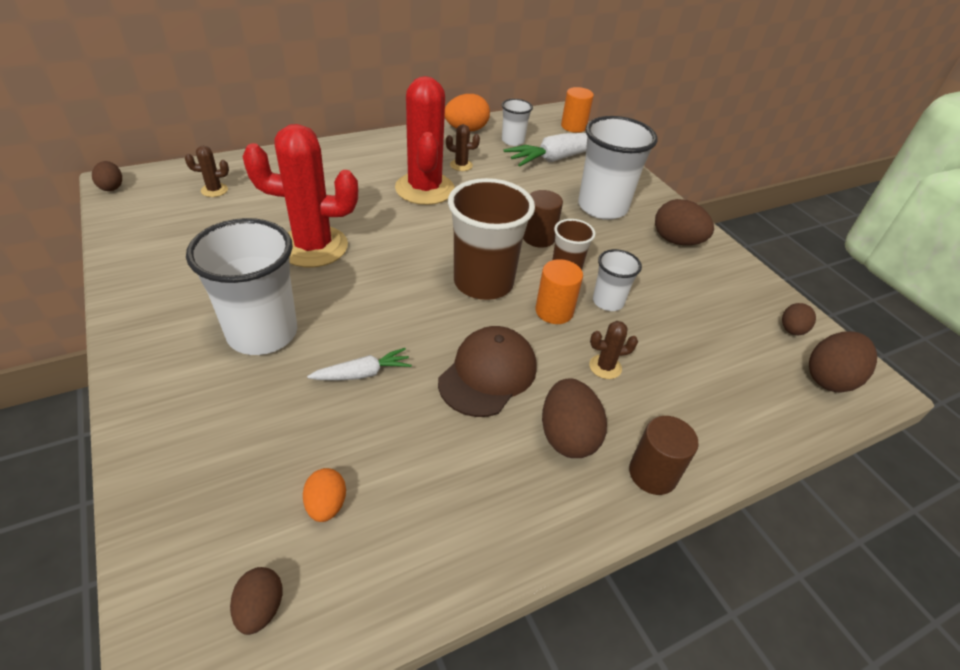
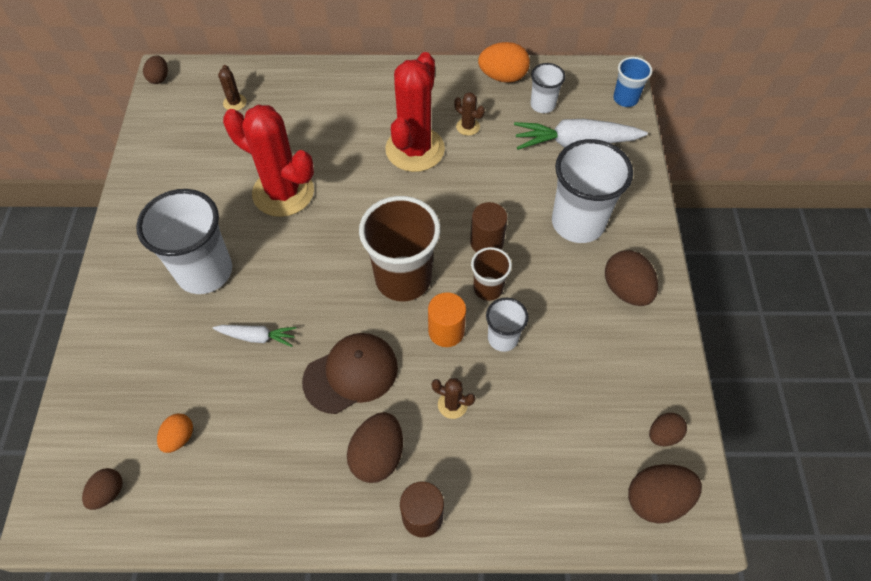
camera: 30 degrees right, 15 degrees up
brown cactus [185,146,229,197] -> brown cactus turned 60 degrees clockwise [218,65,246,111]
orange cylinder [561,87,594,133] -> blue cup [613,57,652,107]

